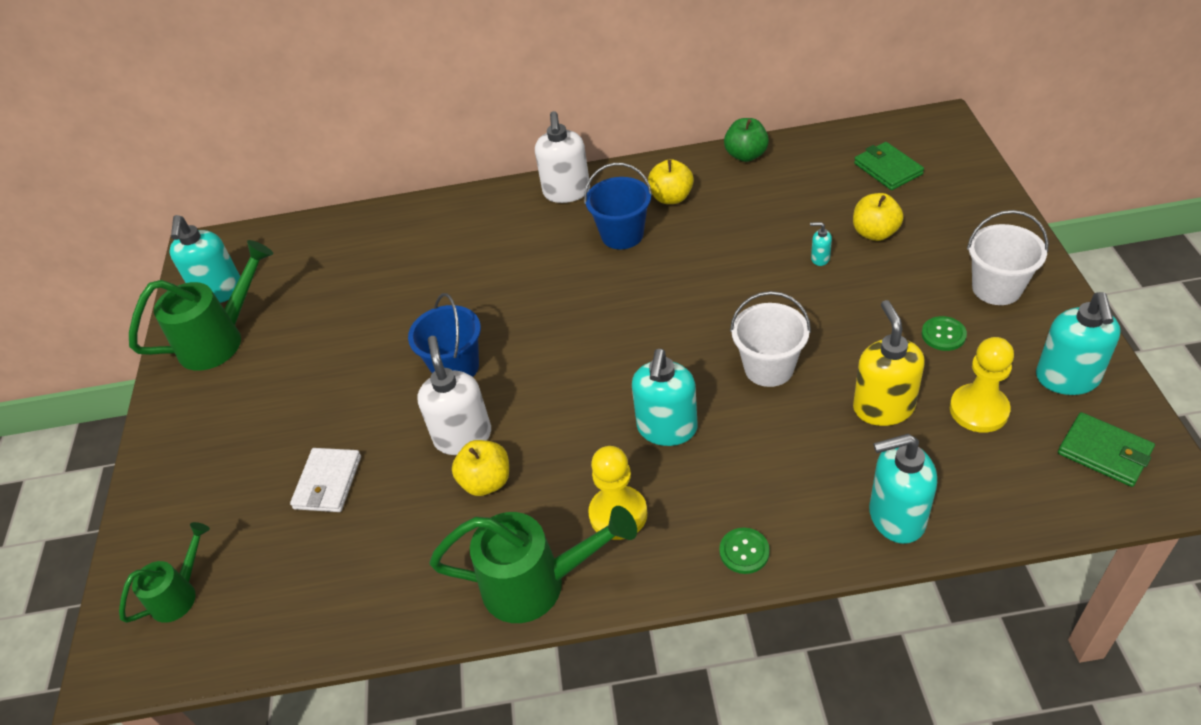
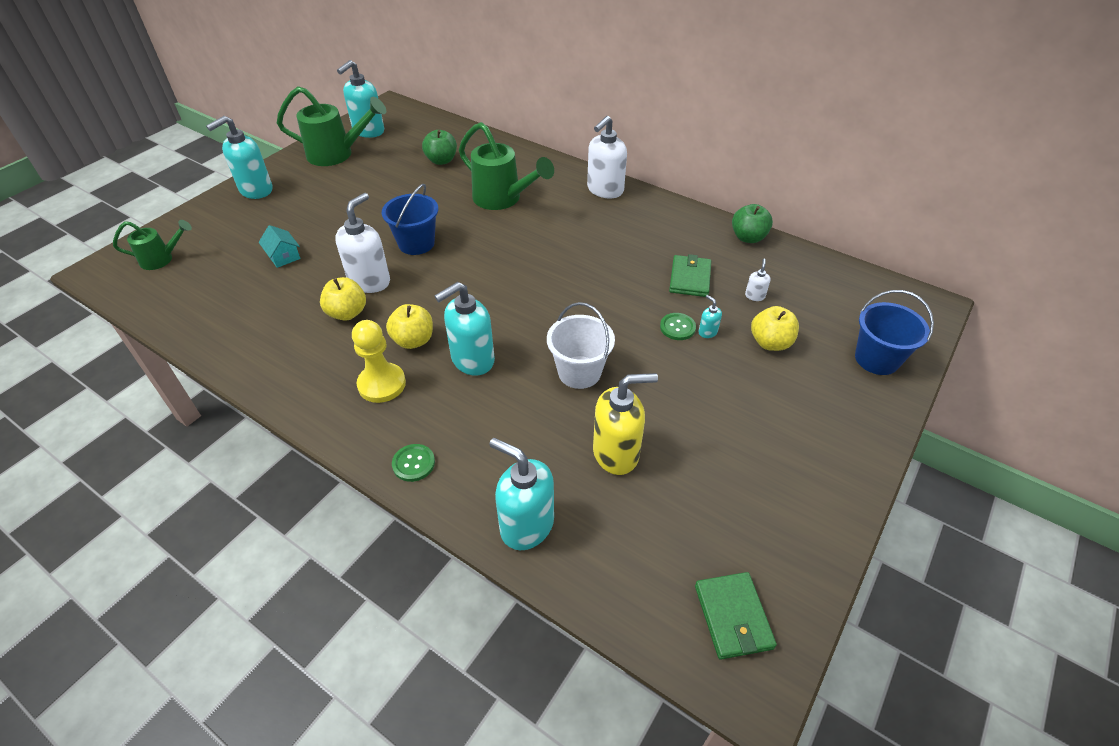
camera: 35 degrees right, 0 degrees up
white wallet [290,448,361,512] -> turquoise house [259,225,300,268]
green watering can [429,506,637,623] -> green watering can moved to [459,122,554,210]
blue bucket [584,163,652,249] -> blue bucket moved to [855,290,934,375]
yellow apple [648,159,694,204] -> yellow apple moved to [386,304,433,349]
yellow soap dispenser [853,300,925,426] -> yellow soap dispenser turned 45 degrees clockwise [593,373,658,475]
green wallet [854,142,924,190] -> green wallet moved to [669,254,711,297]
green button [922,316,967,351] -> green button moved to [660,313,696,340]
yellow pawn [950,337,1014,433] -> none
white bucket [967,210,1049,305] -> none
turquoise soap dispenser [1036,292,1121,395] -> turquoise soap dispenser moved to [206,116,272,199]
none -> green apple [422,130,457,165]
none -> white soap dispenser [745,258,771,301]

